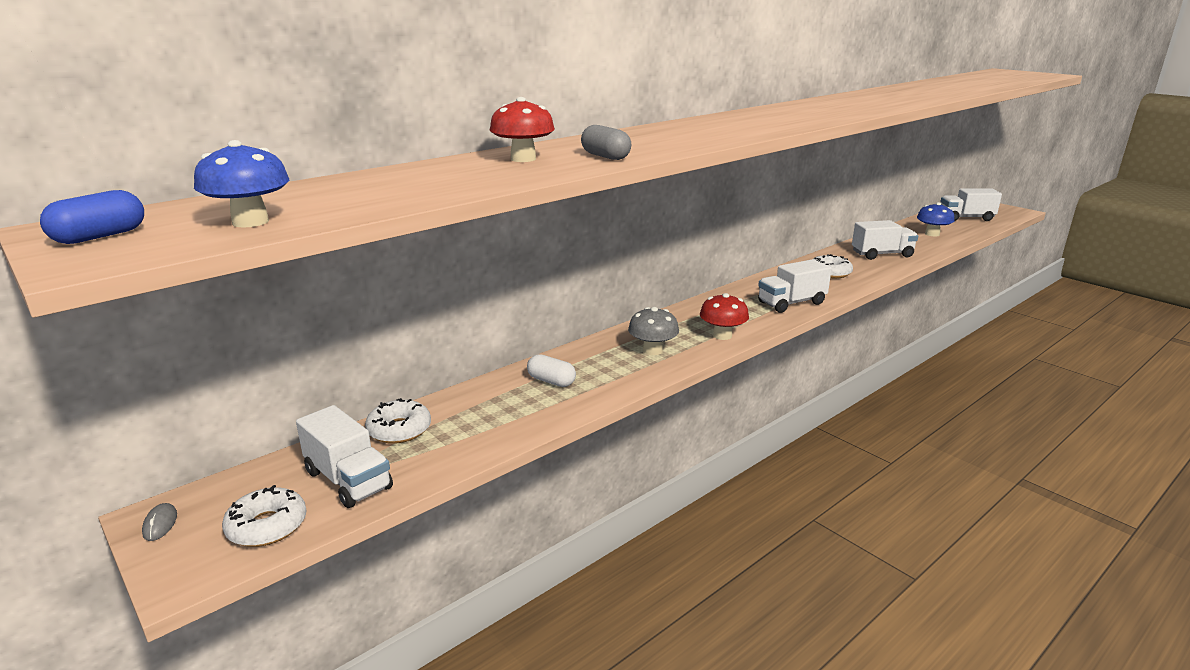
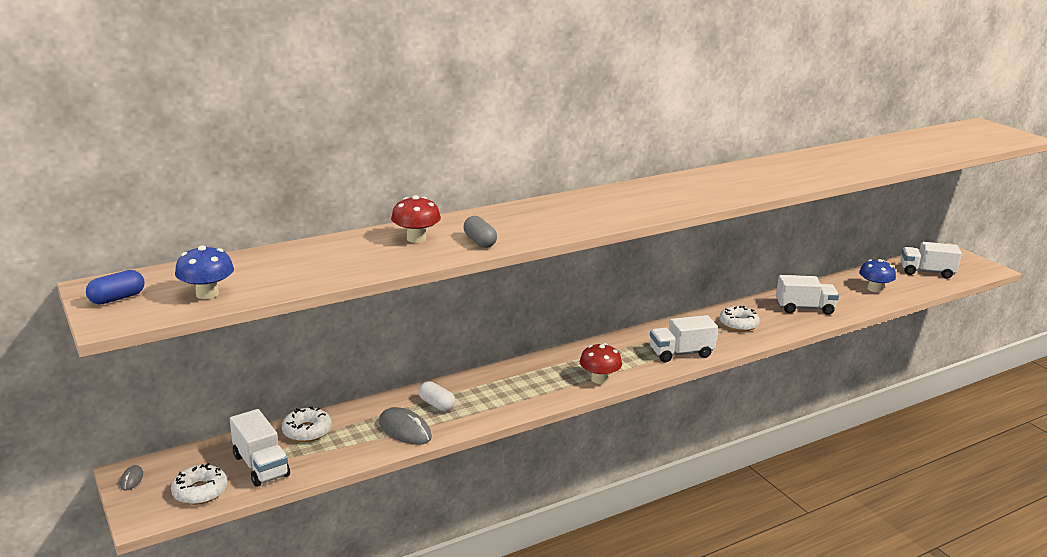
camera: 10 degrees right, 0 degrees up
grey mushroom [628,307,679,355] -> none
none -> grey mouse [379,407,432,445]

